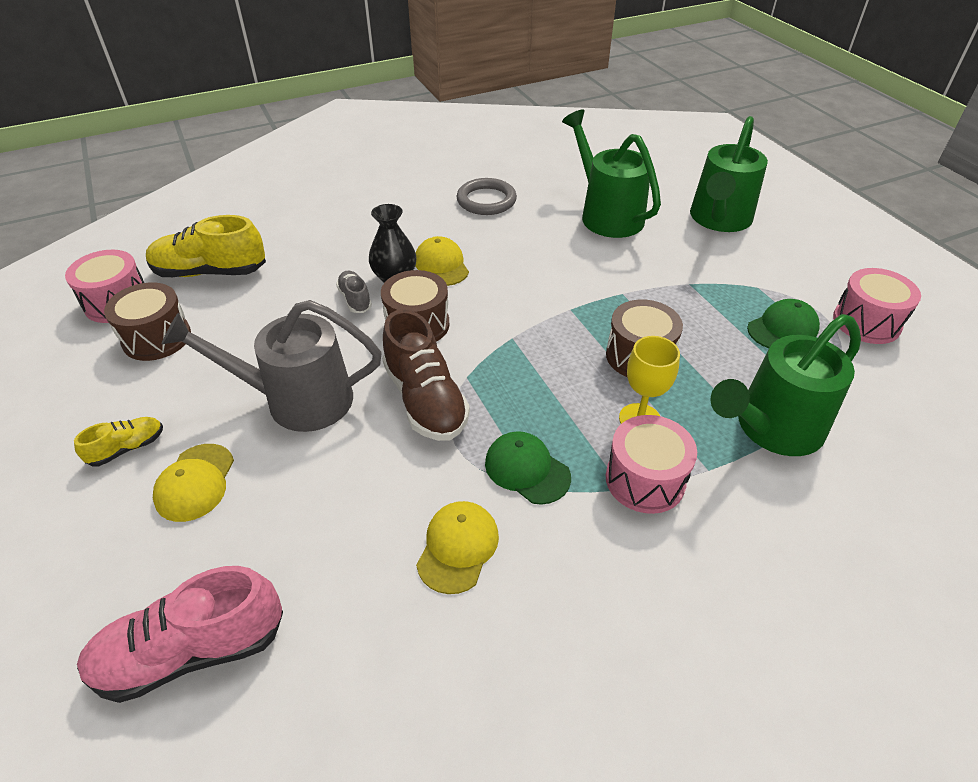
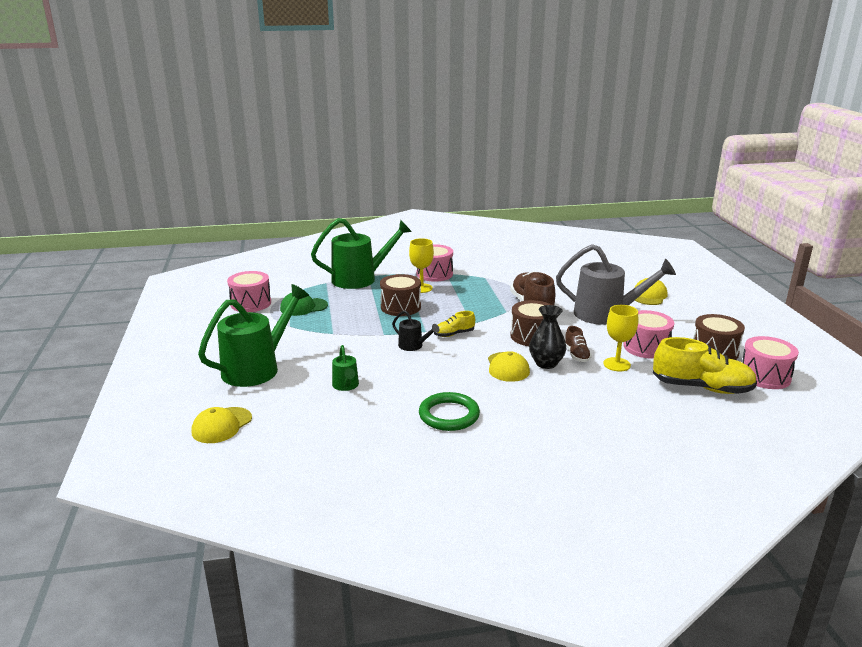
camera: 165 degrees left, 20 degrees down
yellow shoe [74,417,163,467] -> yellow shoe moved to [434,311,475,337]
pink shoe [77,566,283,703] -> none
grey shoe [336,270,372,313] -> brown shoe [565,326,592,362]
yellow cap [416,501,499,594] -> yellow cap moved to [192,407,252,443]
grey ring [456,178,517,215] -> green ring [419,392,480,431]
green cap [485,431,571,505] -> none
green watering can [562,110,661,238] -> green watering can [332,345,359,391], size x0.47
none -> black watering can [392,311,440,351]
none -> yellow goblet [603,305,638,371]
none -> pink drum [623,310,674,359]

